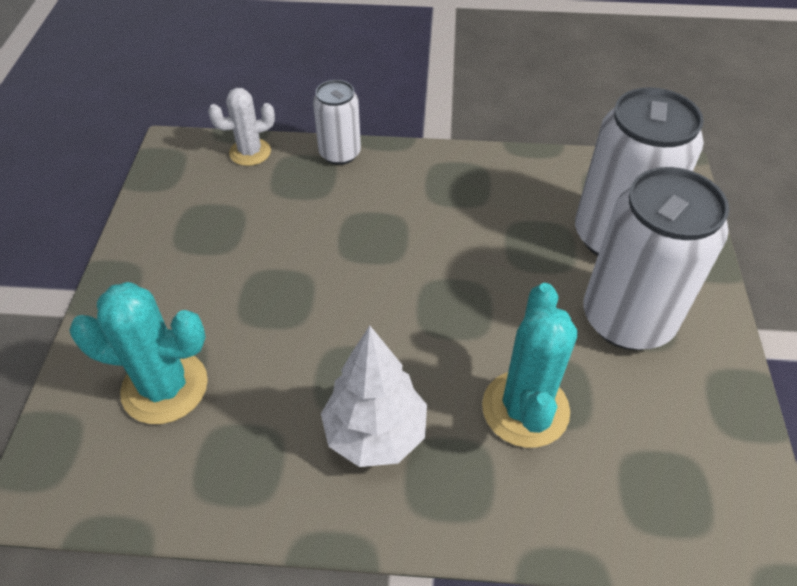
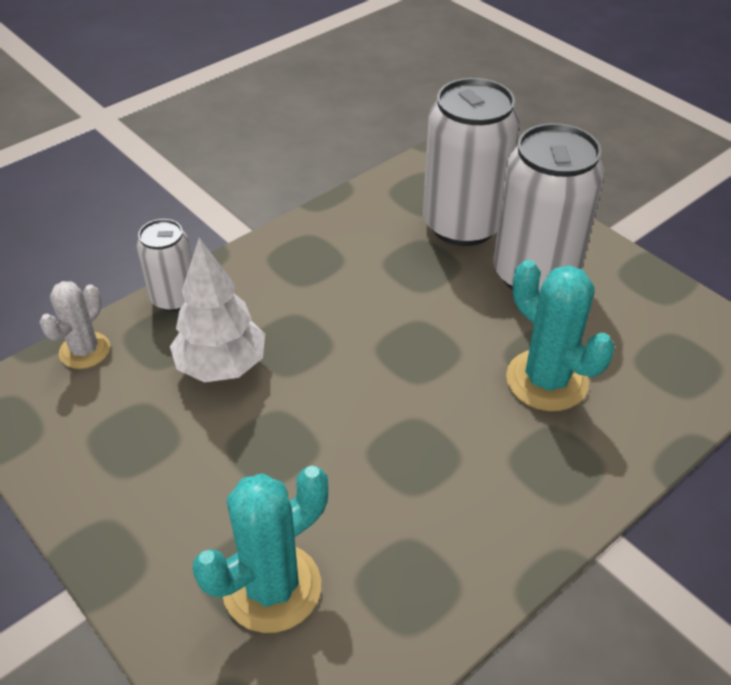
camera: 45 degrees left, 5 degrees down
white tree [321,325,427,467] -> white tree moved to [170,238,265,382]

